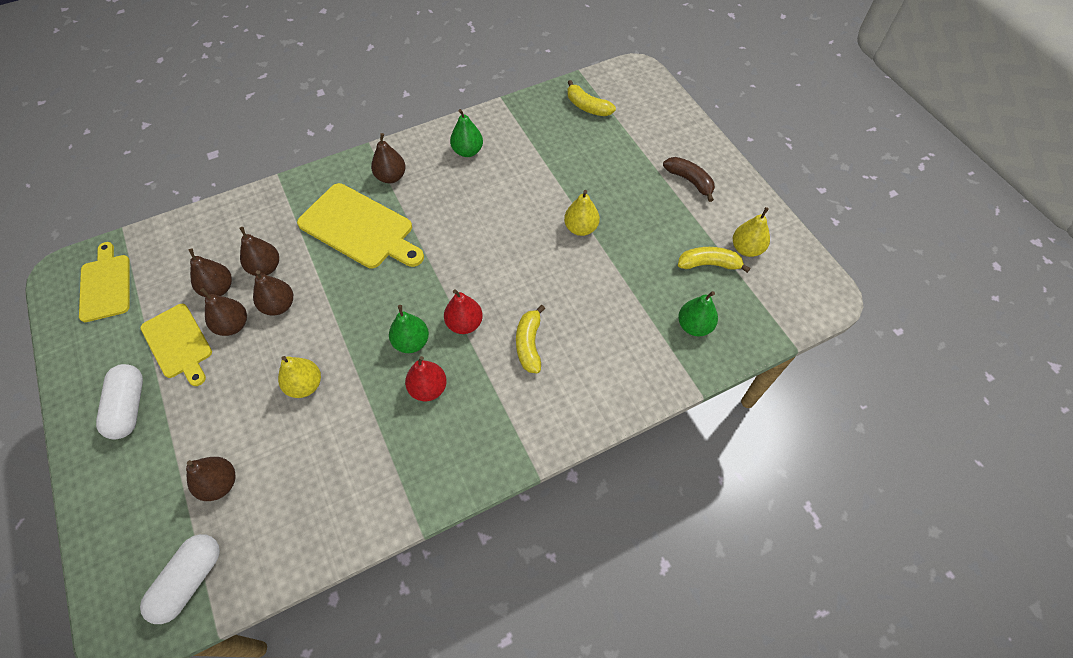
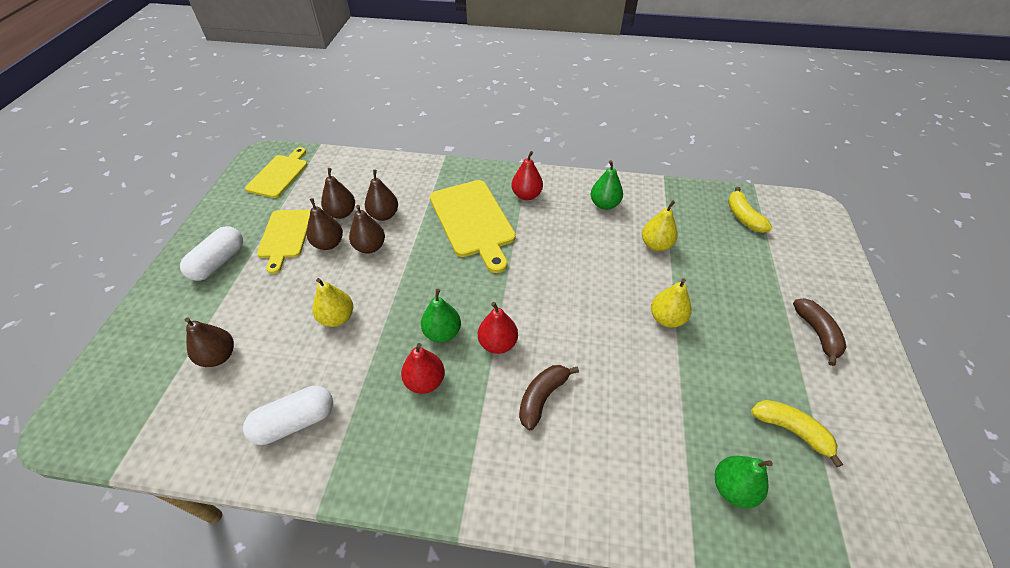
camera: 35 degrees right, 10 degrees down
white capsule [140,534,220,624] -> white capsule moved to [243,386,333,445]
brown pear [371,133,406,183] -> red pear [511,151,543,200]
yellow banana [516,305,545,373] -> brown banana [519,365,579,430]
yellow pear [733,207,770,257] -> yellow pear moved to [642,200,678,251]

